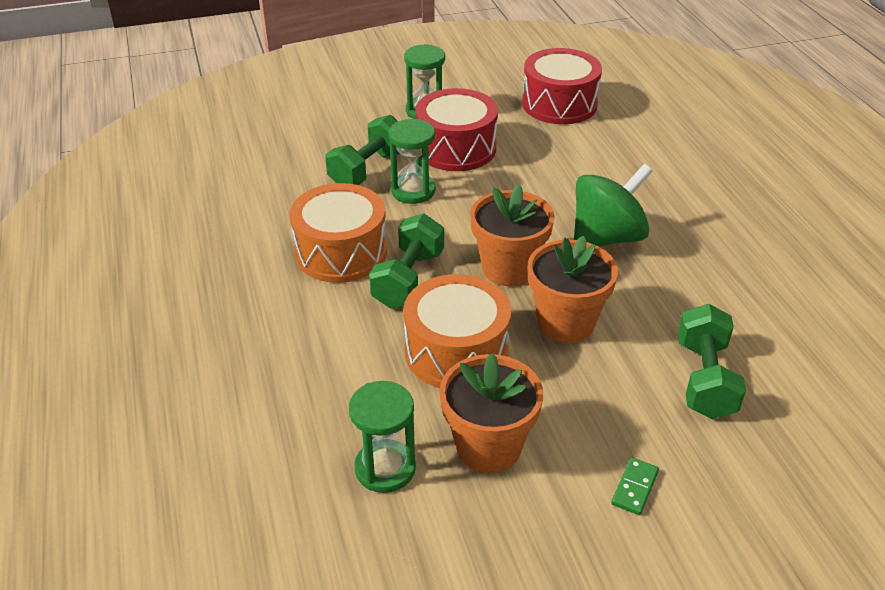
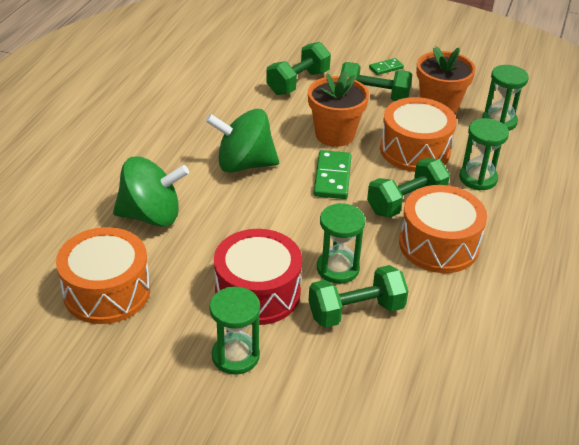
camera: 145 degrees left, 0 degrees up
orange flower pot [470,184,555,286] -> green domino [313,150,352,199]
red drum [522,48,602,124] -> orange drum [56,227,150,324]
none -> green spinning top [113,156,189,227]
none -> green dumbbell [340,62,412,101]
none -> green hourglass [459,118,509,191]

